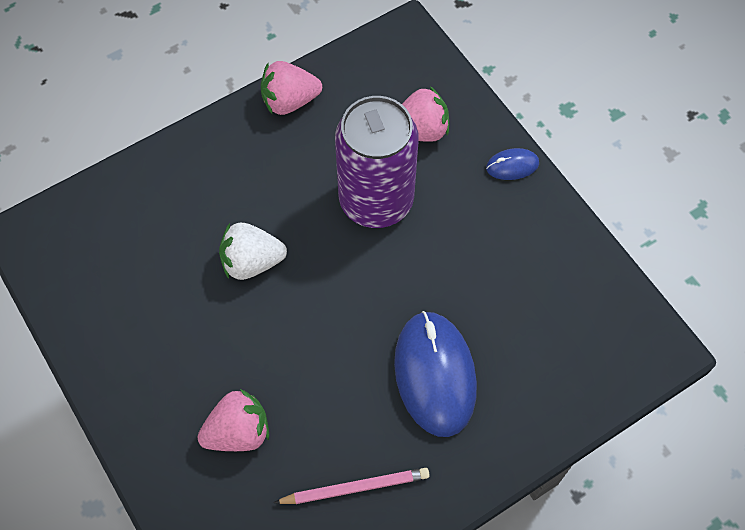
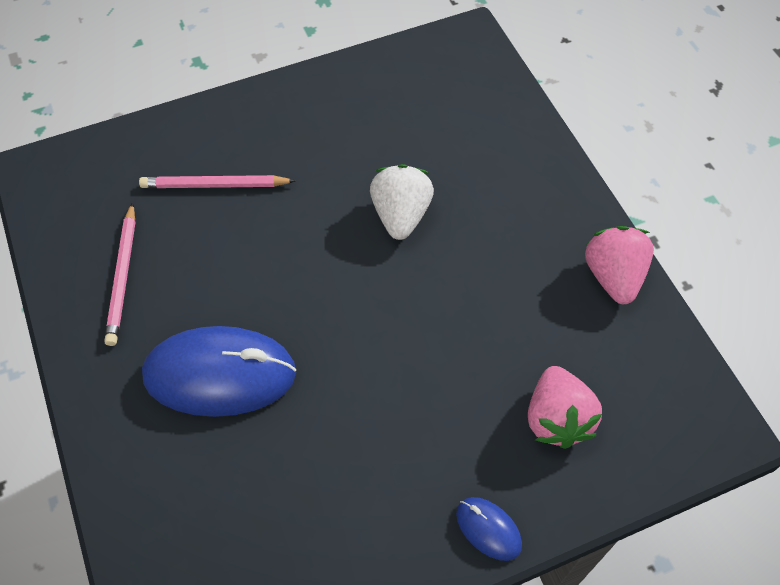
camera: 100 degrees right, 5 degrees down
pink strawberry [197,389,269,451] -> pink pencil [139,175,296,188]
purple can [335,96,419,228] -> none
blue mouse [486,148,539,180] -> blue mouse turned 45 degrees counterclockwise [456,497,522,561]

